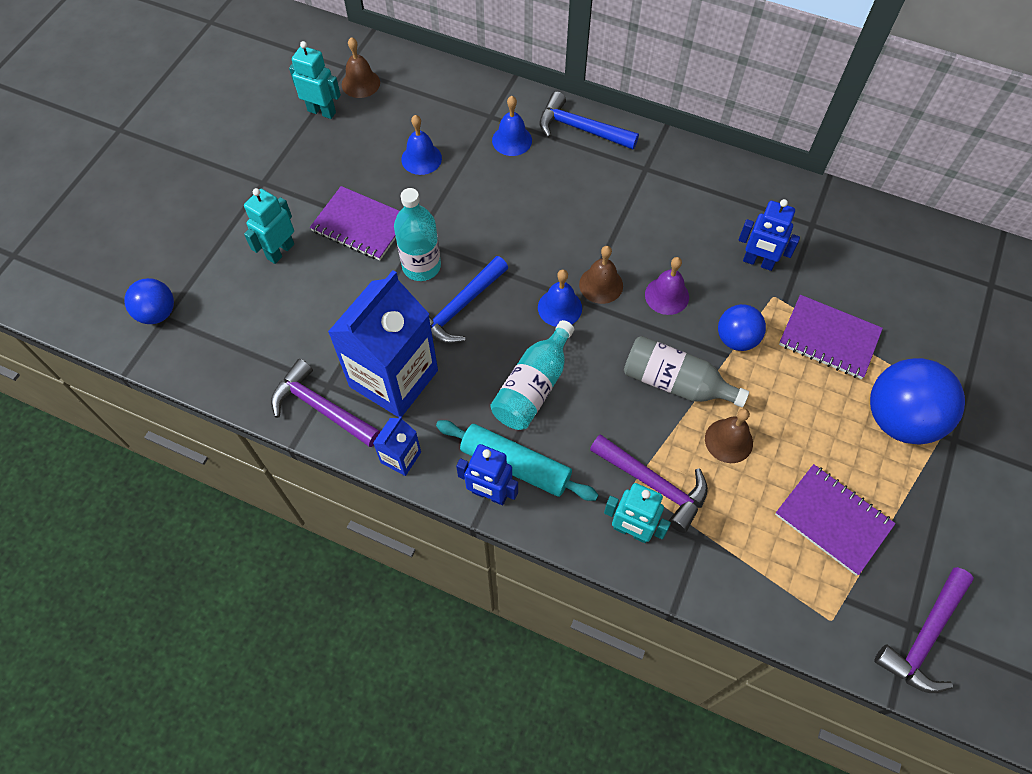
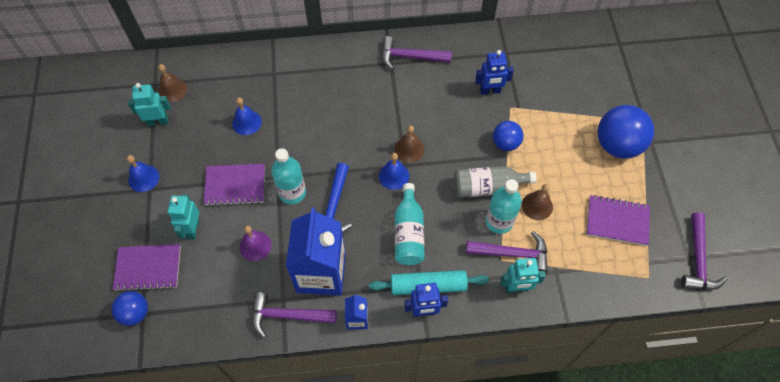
camera: 30 degrees left, 0 degrees up
blue bell [492,96,532,156] -> blue bell moved to [127,155,159,192]
blue hammer [540,92,639,149] -> none
purple bell [645,257,689,315] -> purple bell moved to [239,226,272,261]
purple notebook [779,295,883,379] -> purple notebook moved to [113,244,181,292]
none -> purple hammer [382,36,452,70]
none -> turquoise bottle [485,179,522,234]

